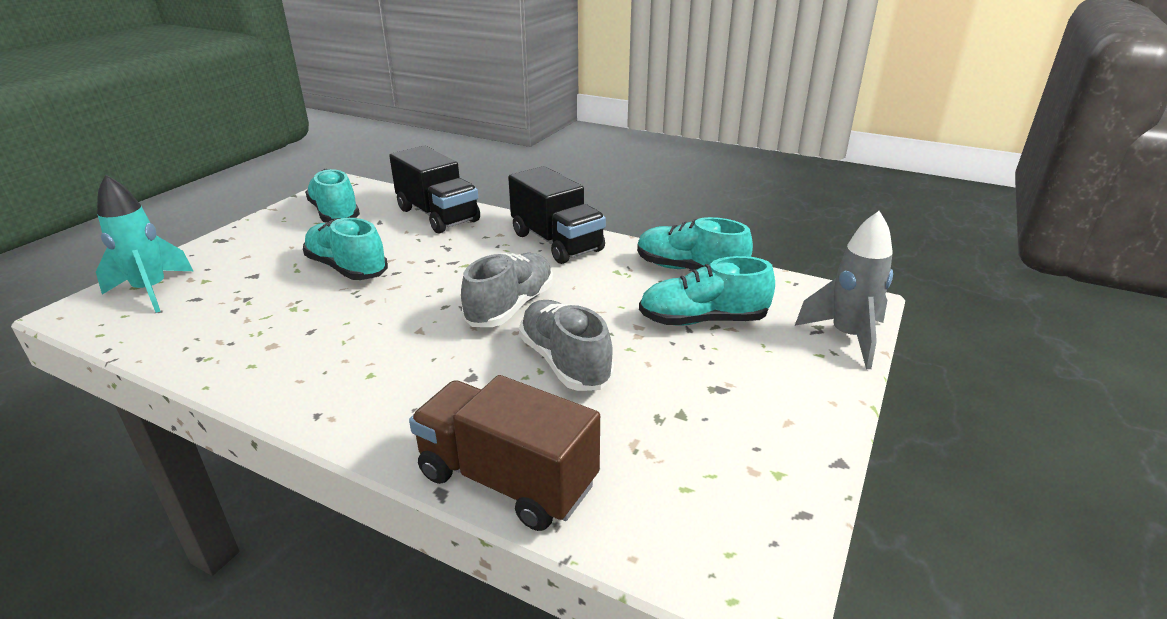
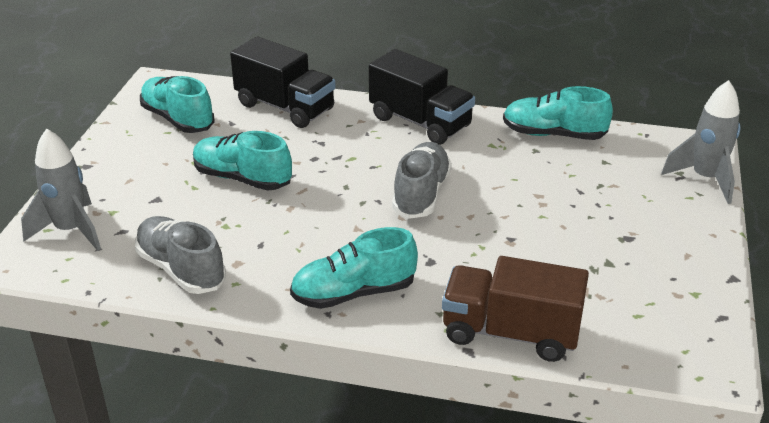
camera: 15 degrees left, 5 degrees up
turquoise rocket [96,174,193,313] -> grey rocket [21,129,101,251]
grey shoe [519,300,614,391] -> grey shoe moved to [135,216,226,294]
turquoise shoe [639,256,775,326] -> turquoise shoe moved to [290,227,418,309]

